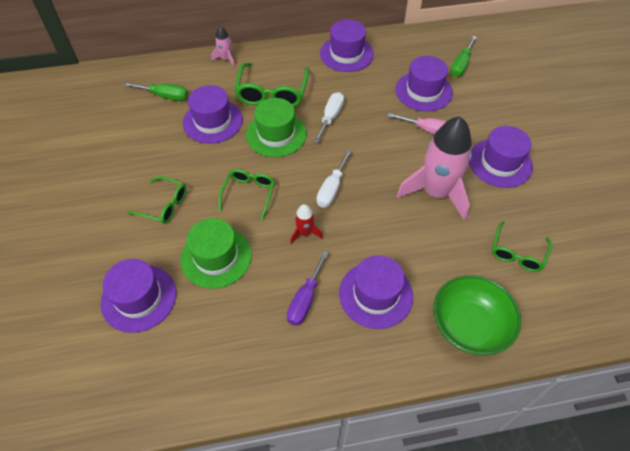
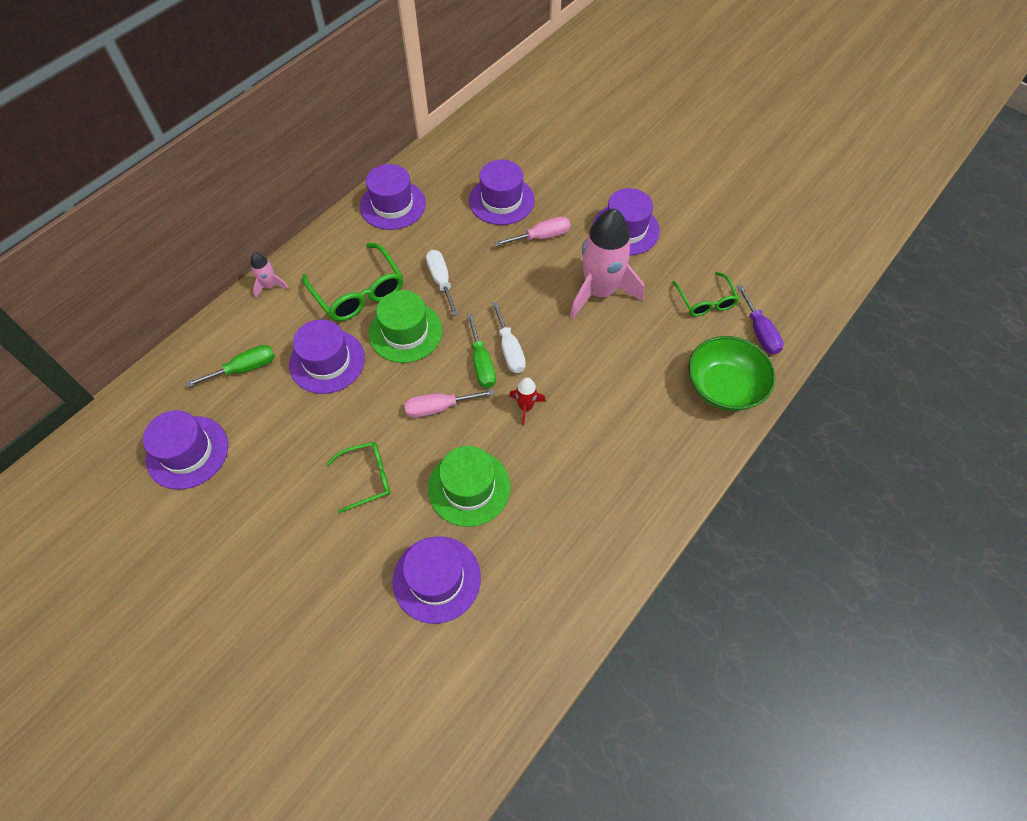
camera: 40 degrees left, 5 degrees up
green glasses [218,169,275,220] -> pink screwdriver [404,389,495,418]
purple screwdriver [287,251,328,326] -> purple screwdriver moved to [737,285,784,355]
purple hat [339,255,413,329] -> purple hat moved to [143,410,228,490]
green screwdriver [450,36,476,77] -> green screwdriver moved to [467,314,496,388]

